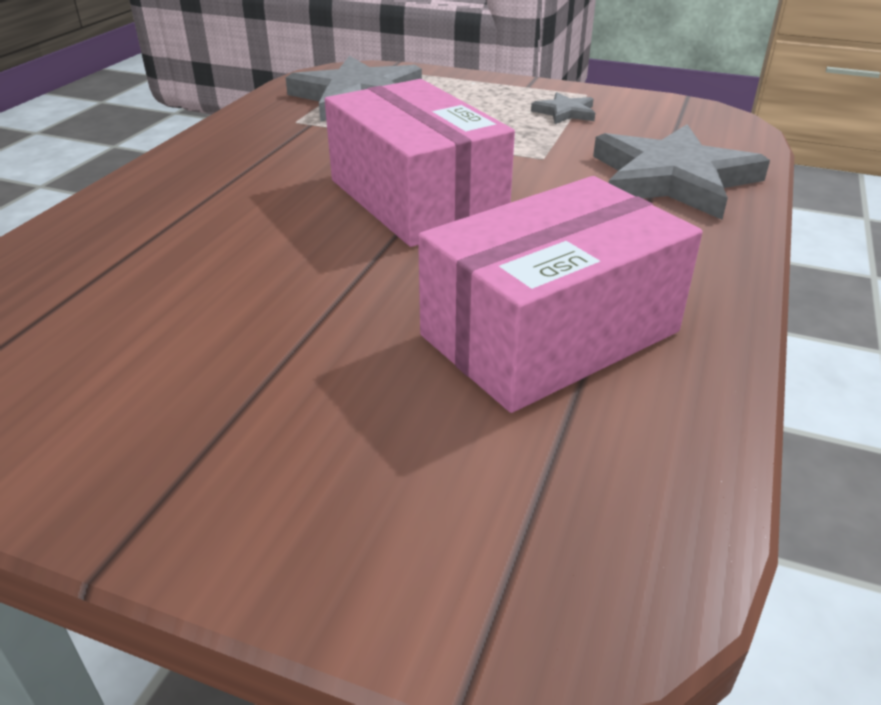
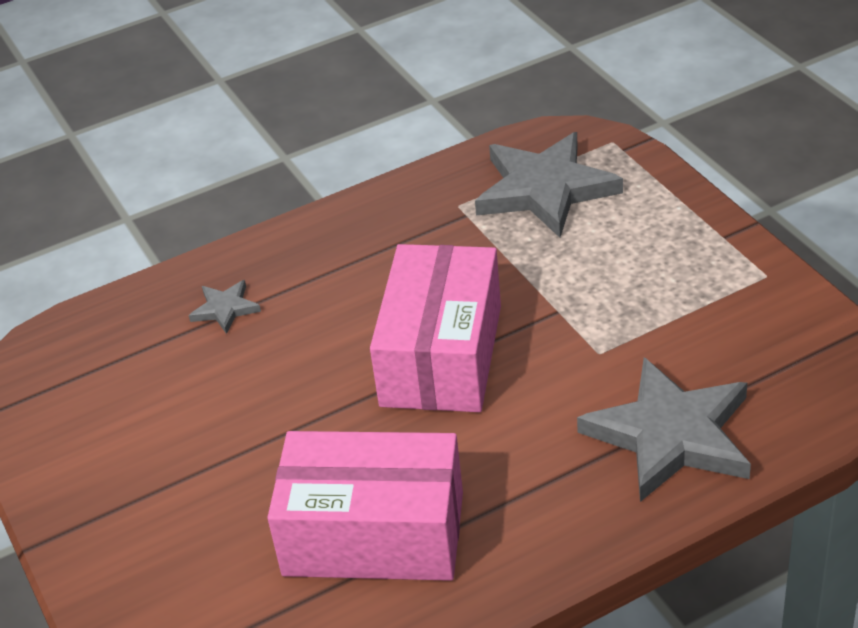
camera: 45 degrees right, 5 degrees up
grey star [531,92,595,124] -> grey star moved to [189,280,261,334]

